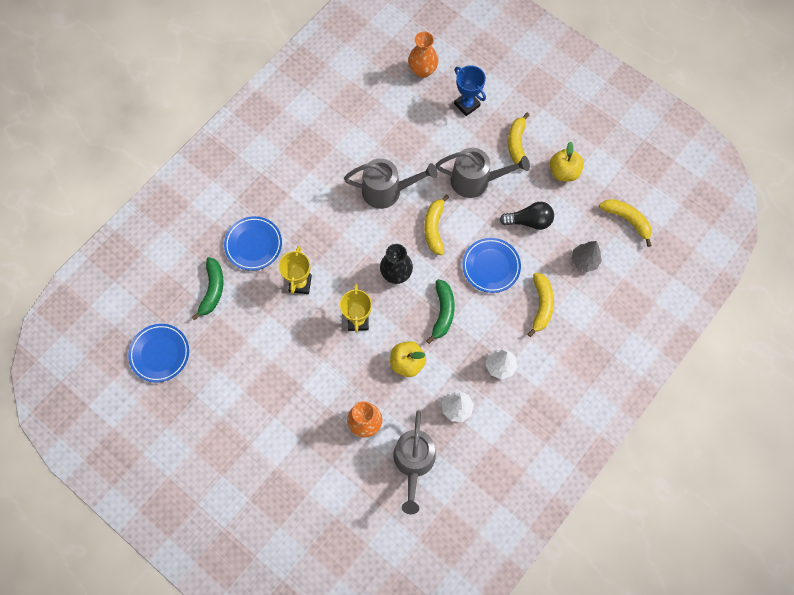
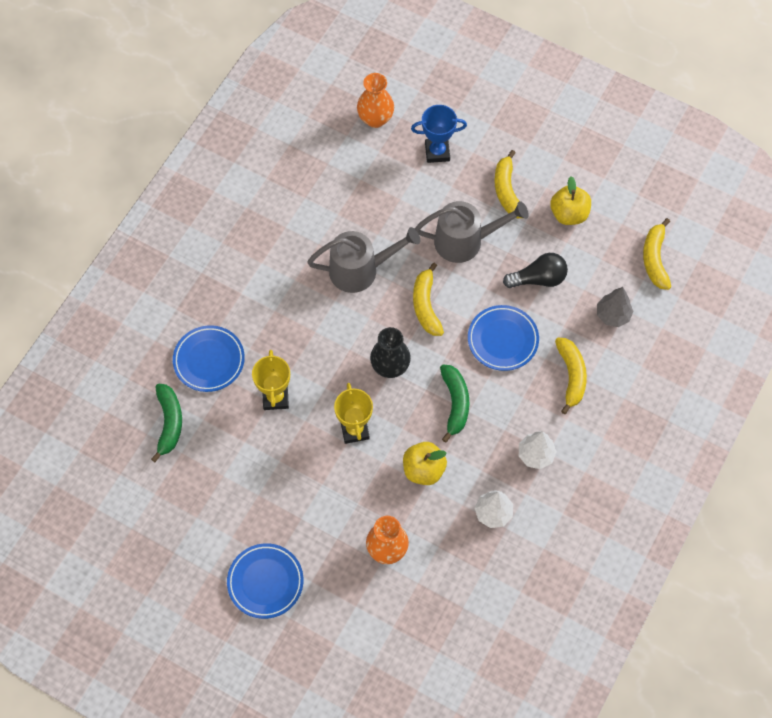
camera: 10 degrees left, 5 degrees down
blue plate [128,324,189,383] -> blue plate moved to [227,543,304,619]
grey watering can [393,410,436,514] -> none
blue trophy [454,65,486,116] -> blue trophy turned 45 degrees counterclockwise [411,105,467,163]
yellow banana [599,199,652,247] -> yellow banana turned 120 degrees counterclockwise [643,218,671,290]

